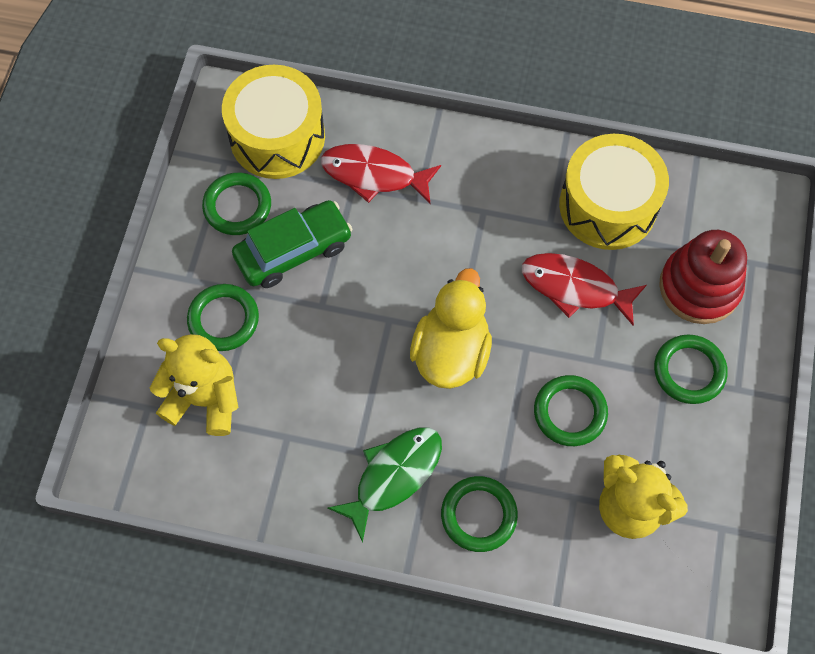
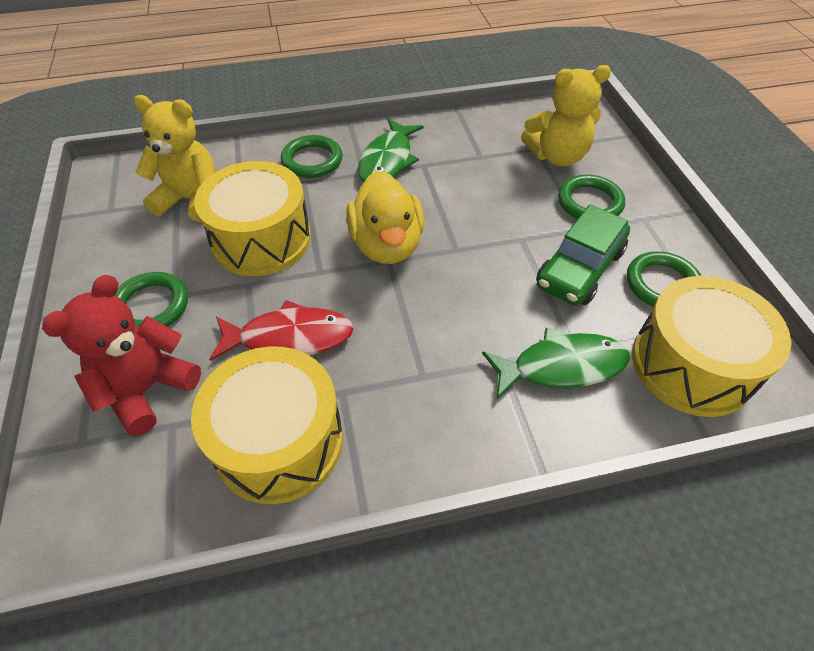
camera: 155 degrees right, 15 degrees down
red fish [321,144,441,204] -> green fish [482,328,630,399]
green ring [534,375,608,446] -> yellow drum [194,161,311,276]
red stacking toy [659,230,747,324] -> red teddy bear [42,275,201,436]

